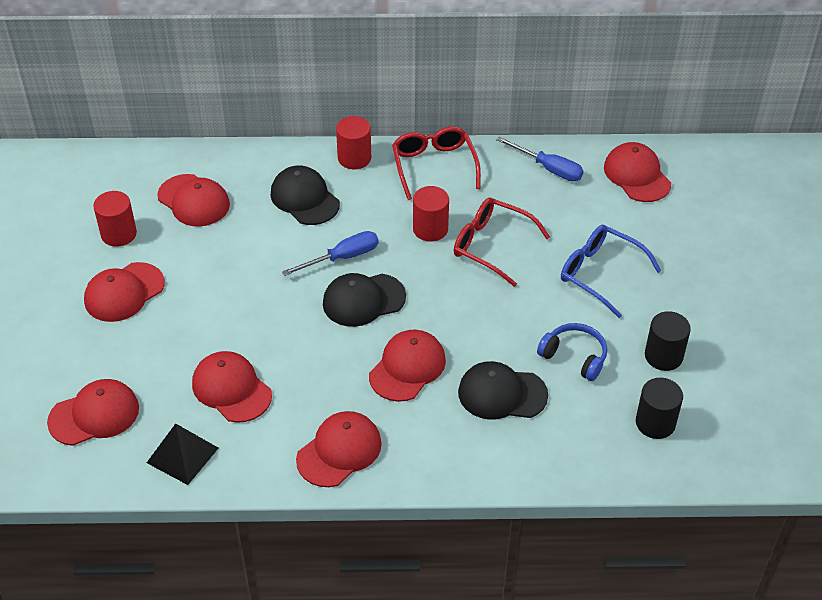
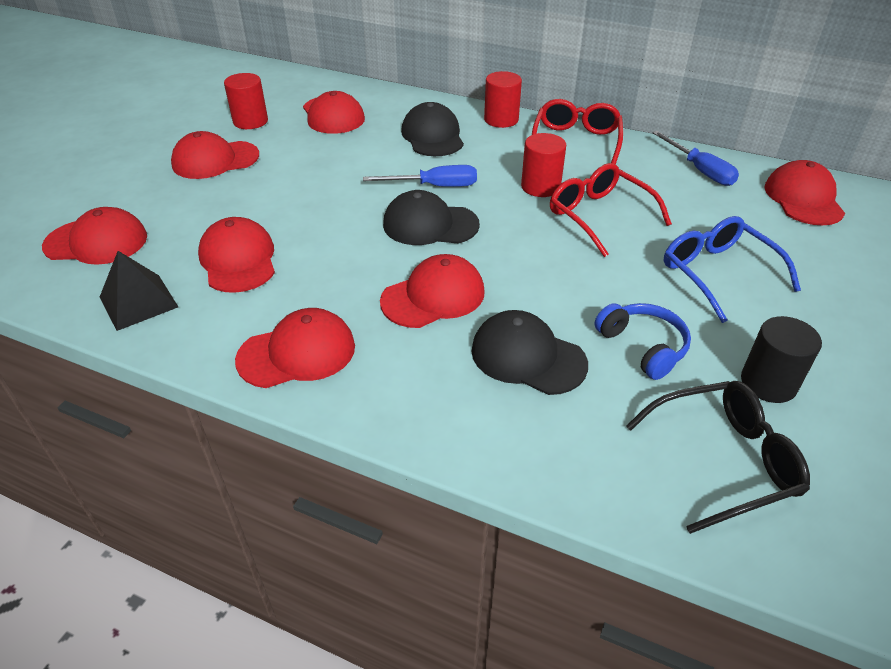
camera: 25 degrees right, 5 degrees down
black cylinder [636,378,683,439] -> black glasses [626,381,810,534]

